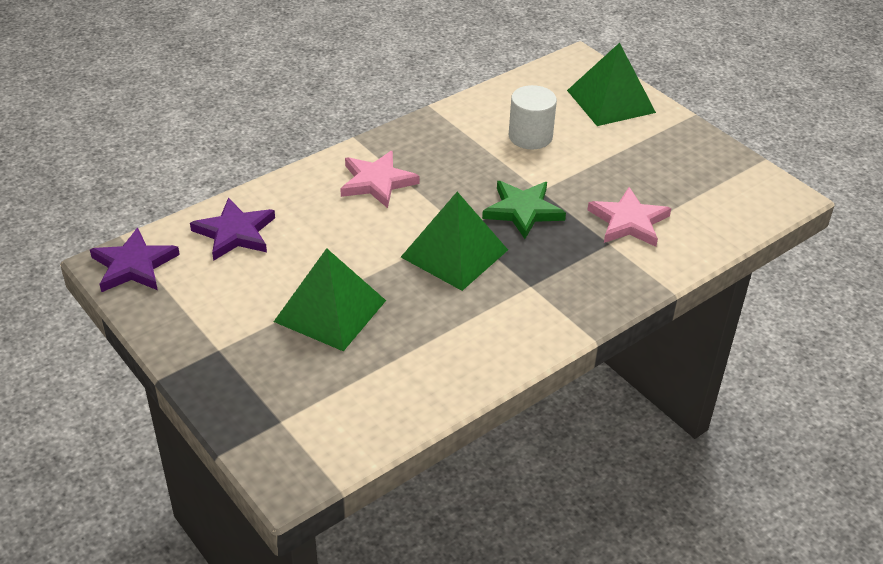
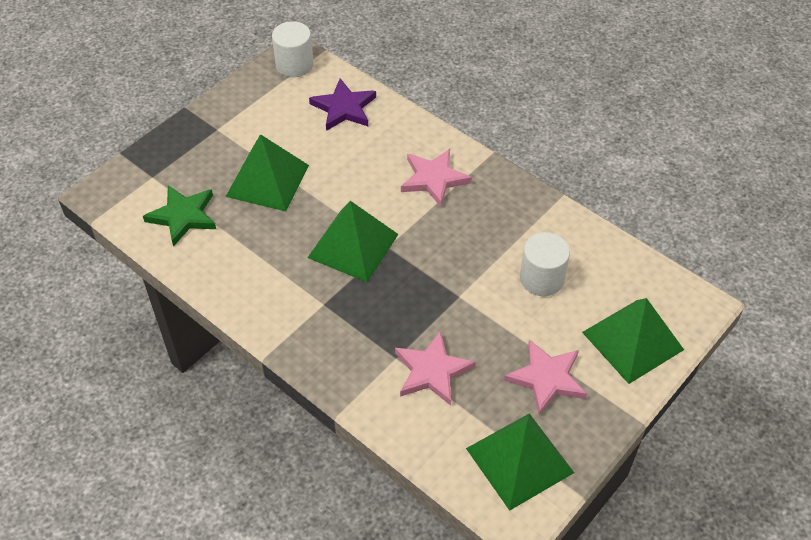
camera: 80 degrees right, 10 degrees up
purple star [90,228,180,292] -> white cylinder [272,21,314,77]
green star [482,181,566,239] -> green star moved to [143,185,216,247]
none -> green pyramid [466,413,574,511]
none -> pink star [504,339,587,415]

